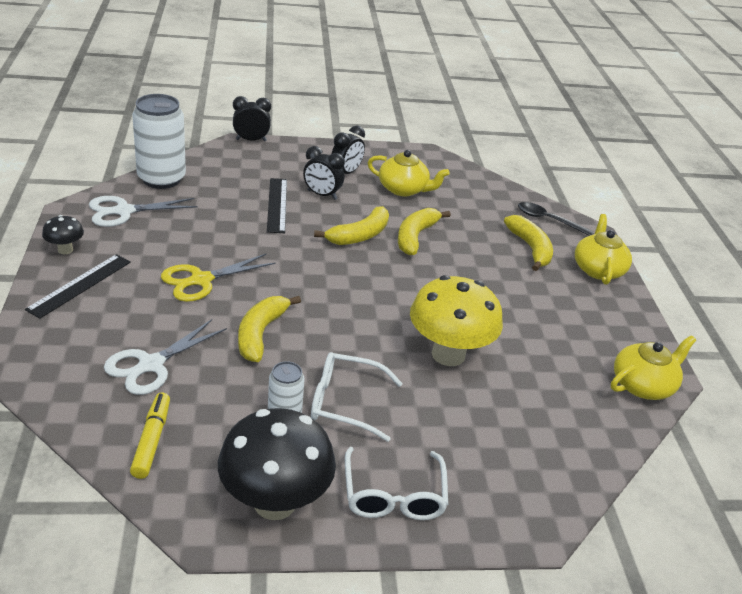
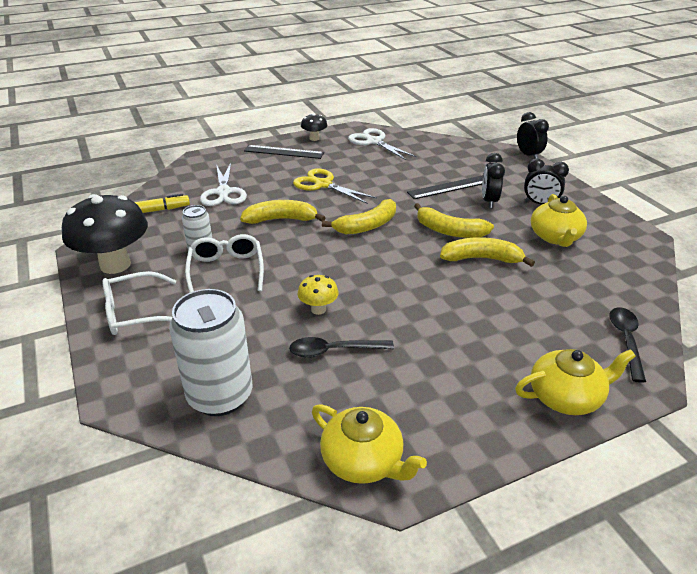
camera: 75 degrees right, 0 degrees up
white scissors [104,319,227,395] -> white scissors turned 120 degrees counterclockwise [200,163,247,206]
white can [132,94,186,189] -> white can moved to [169,289,252,416]
yellow mushroom [410,275,503,366] -> yellow mushroom [298,275,339,315], size x0.47
yellow banana [504,215,553,271] -> yellow banana moved to [322,199,396,234]
none -> black spoon [289,337,394,358]

